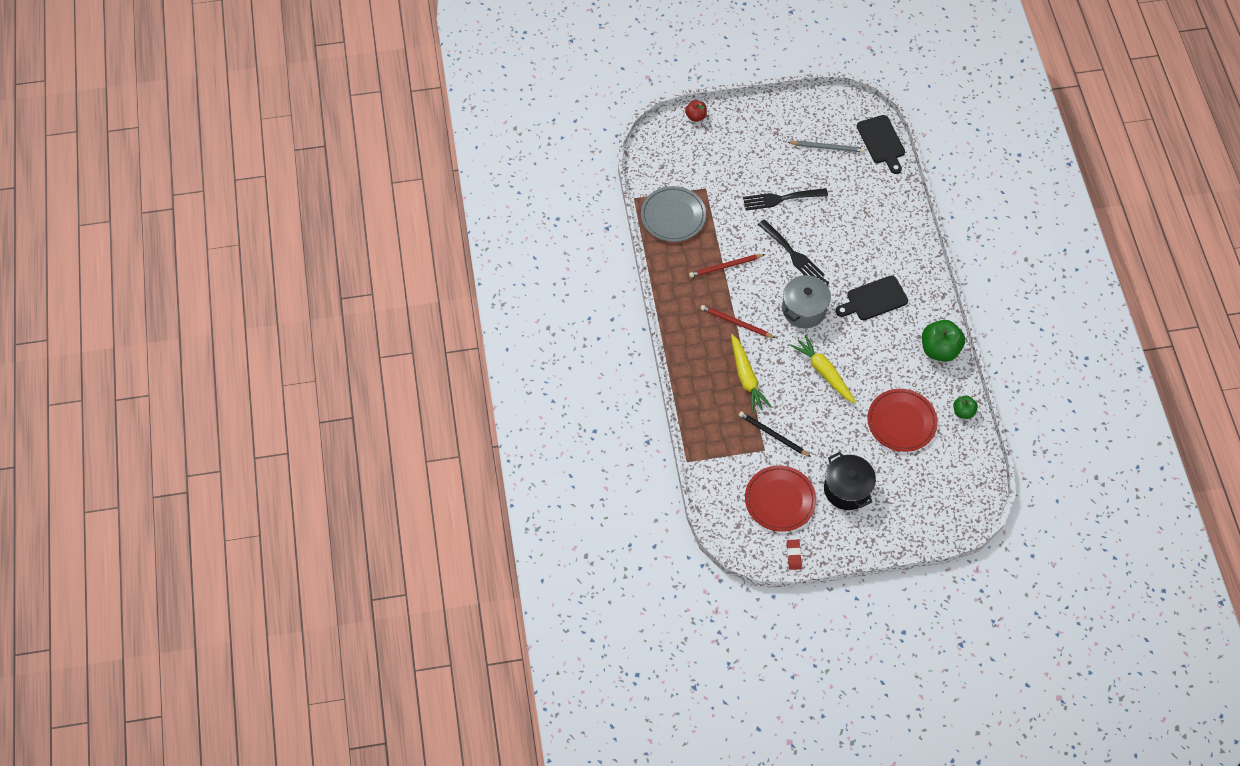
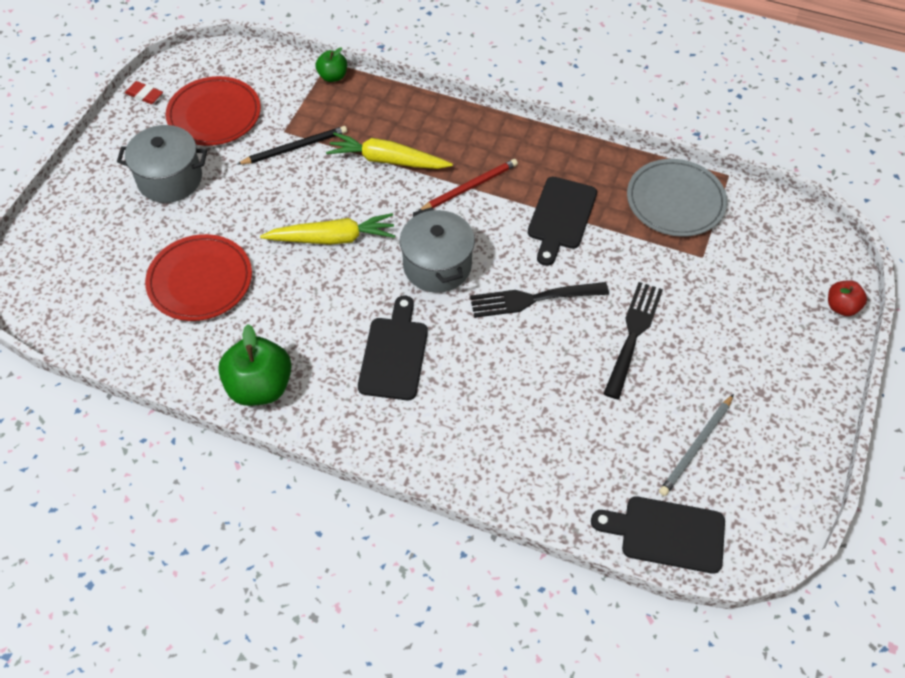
camera: 120 degrees right, 5 degrees down
red pencil [689,254,765,277] -> black cutting board [528,177,597,266]
black pot [824,452,876,510] -> grey pot [117,125,207,203]
green apple [953,396,978,419] -> green apple moved to [315,47,347,82]

